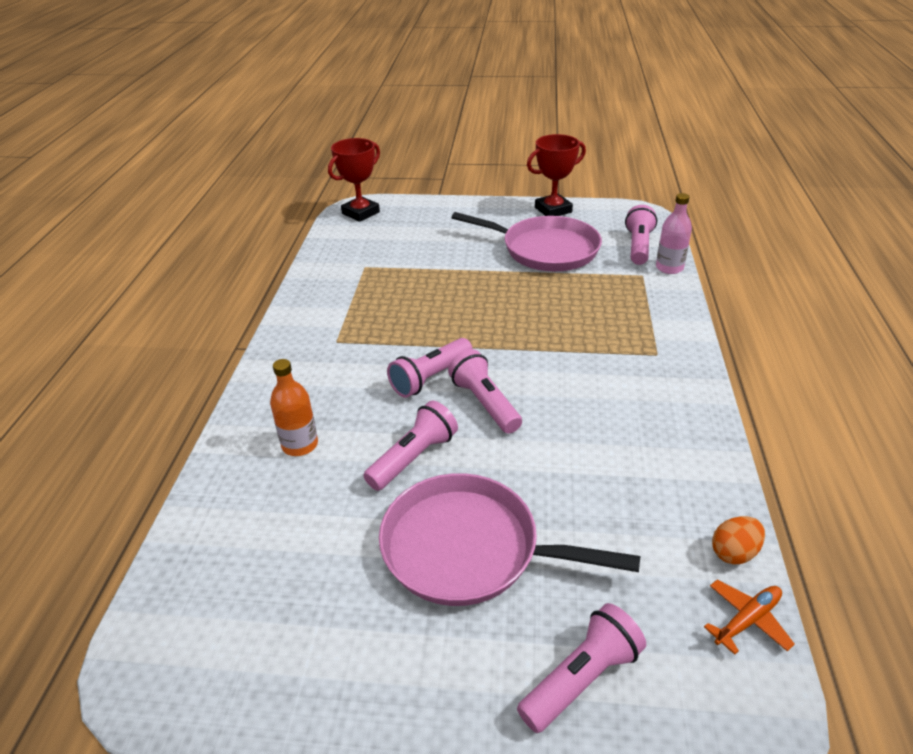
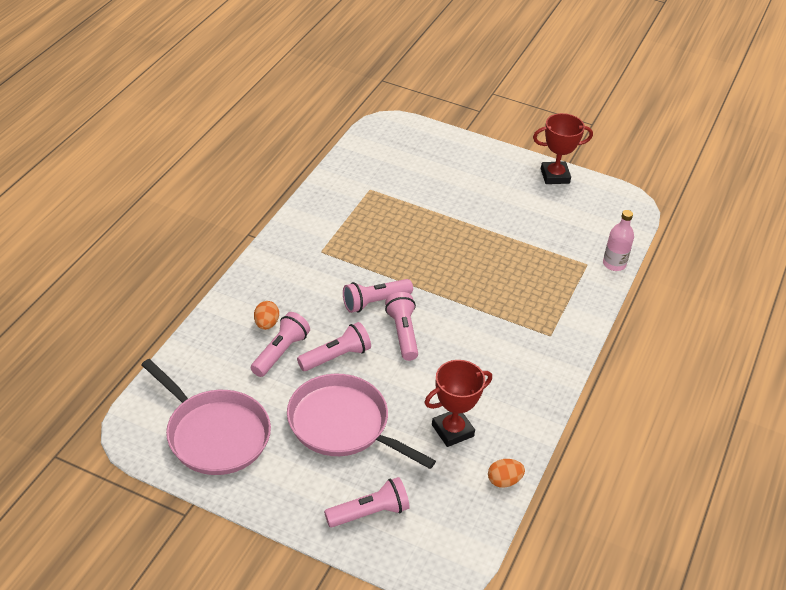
camera: 15 degrees right, 5 degrees up
orange bottle [270,359,318,456] -> orange egg [254,301,279,330]
red trophy [328,138,380,222] -> red trophy moved to [424,360,492,447]
pink pan [452,212,602,271] -> pink pan moved to [141,359,271,475]
pink flashlight [625,205,657,265] -> pink flashlight moved to [251,312,310,377]
orange plane [704,580,795,655] -> none

